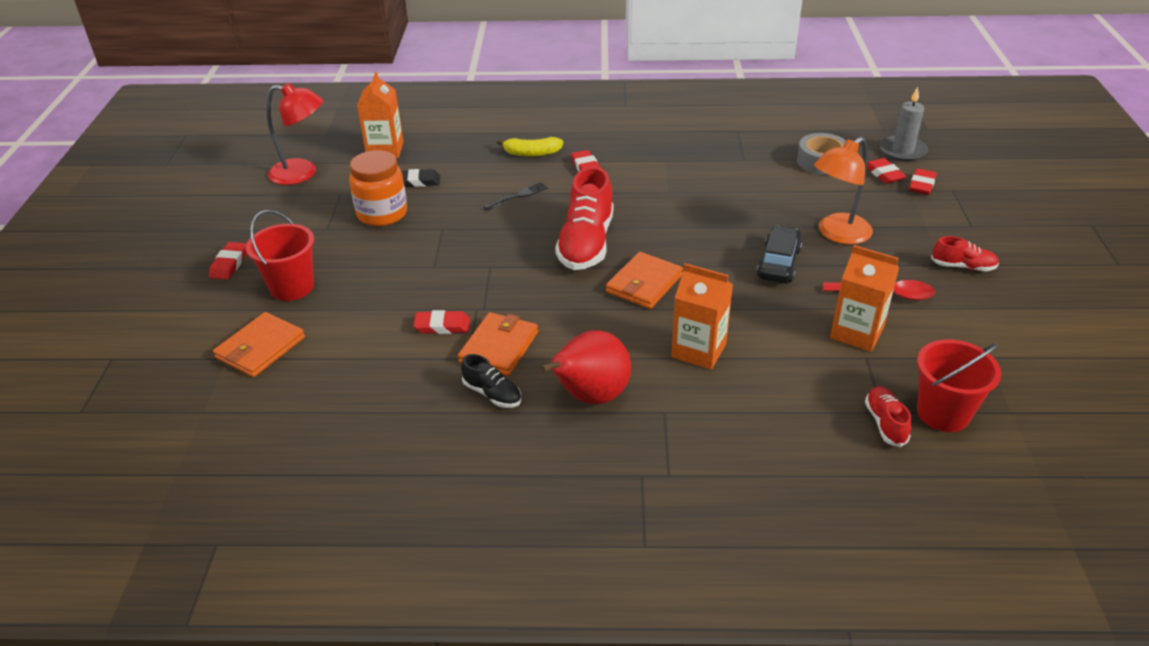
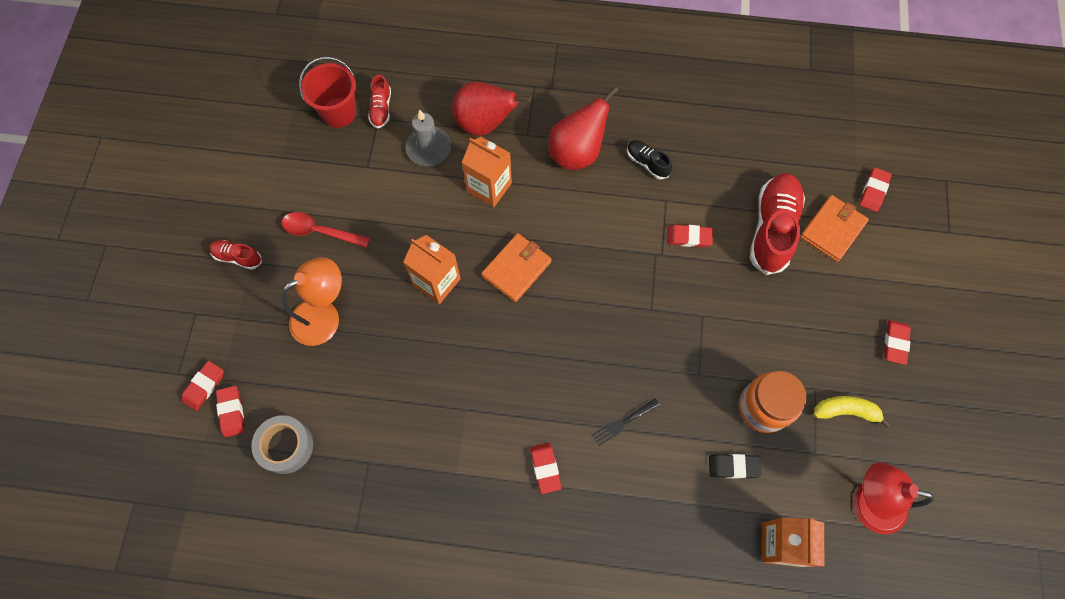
camera: 175 degrees left, 30 degrees up
red bucket [246,210,314,301] -> none
orange wallet [458,312,538,376] -> none
yellow banana [497,137,563,157] -> yellow banana moved to [814,396,891,428]
red shoe [555,166,614,270] -> red shoe moved to [750,173,805,275]
black car [757,226,802,283] -> none
orange carton [830,245,899,352] -> orange carton moved to [403,235,461,304]
grey candle [880,87,928,162] -> grey candle moved to [406,110,451,166]
none -> red pear [452,81,531,136]
none -> red eraser [859,167,892,212]

